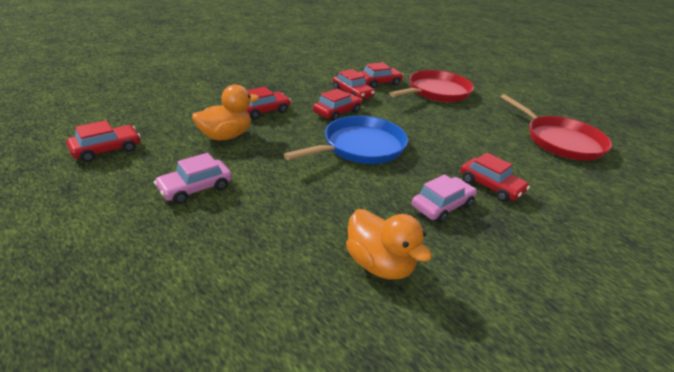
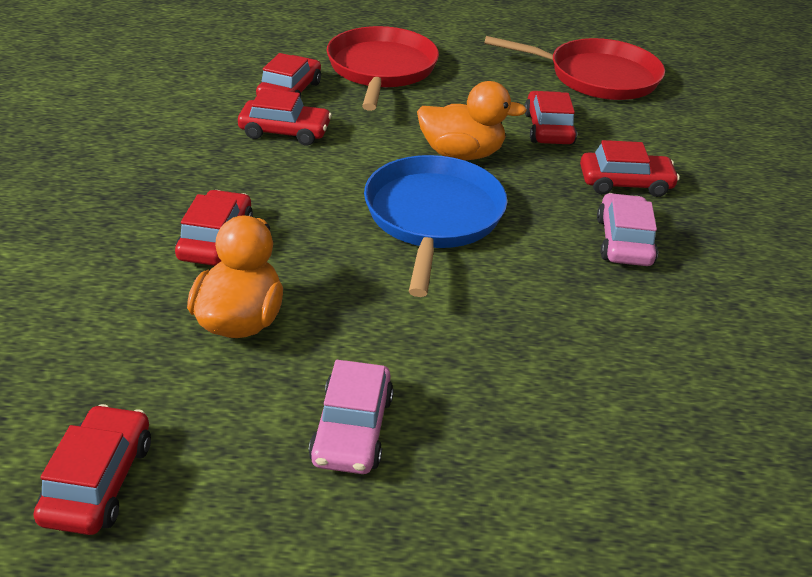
camera: 45 degrees left, 5 degrees up
red car [313,89,362,121] -> red car moved to [524,91,577,144]
orange duck [346,209,432,279] -> orange duck moved to [417,81,527,160]

